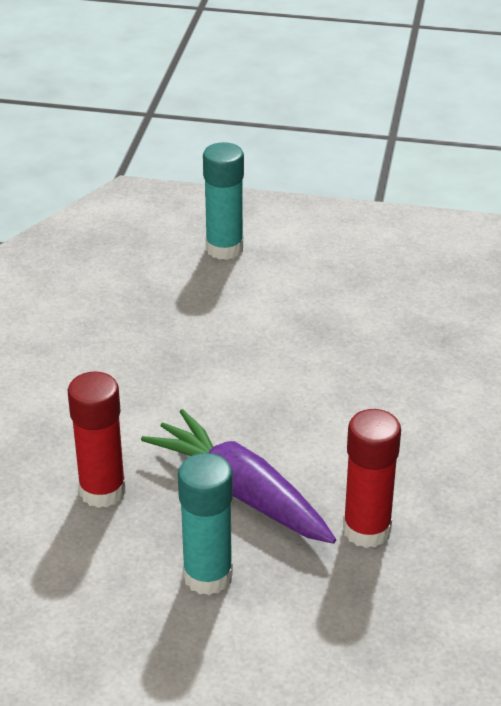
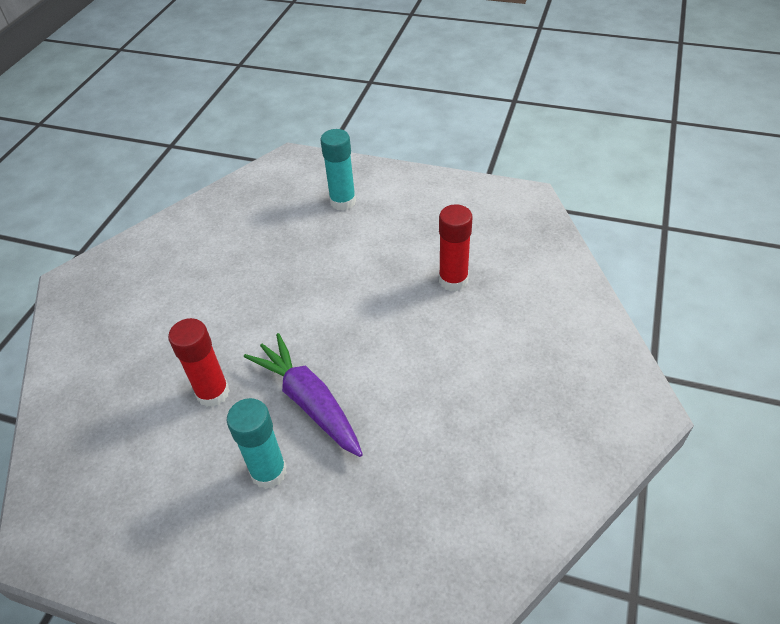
camera: 10 degrees right, 10 degrees up
red glue stick [343,409,401,548] -> red glue stick moved to [439,204,473,291]

